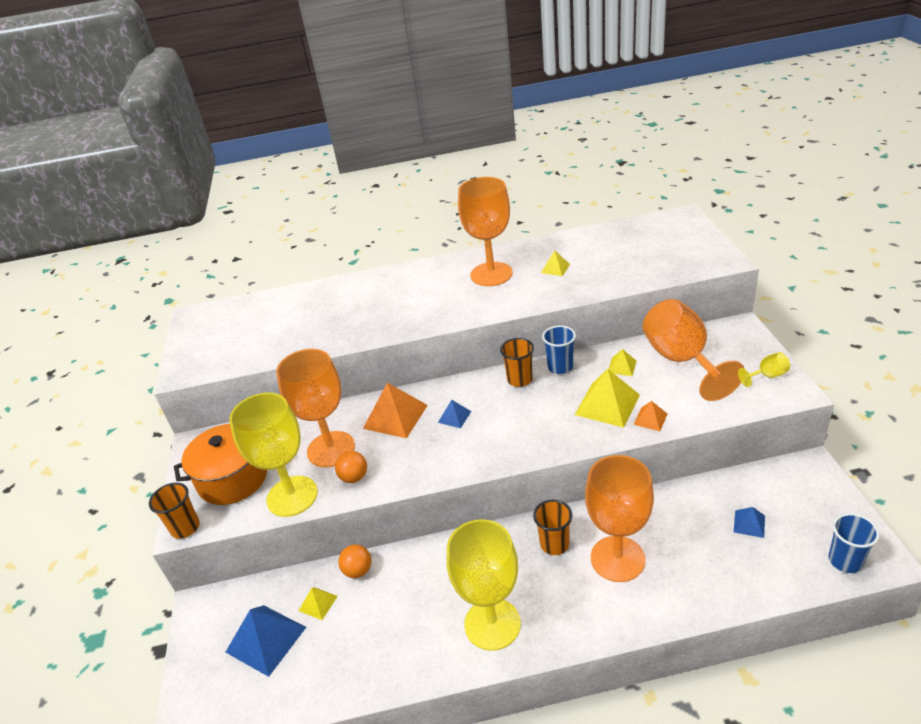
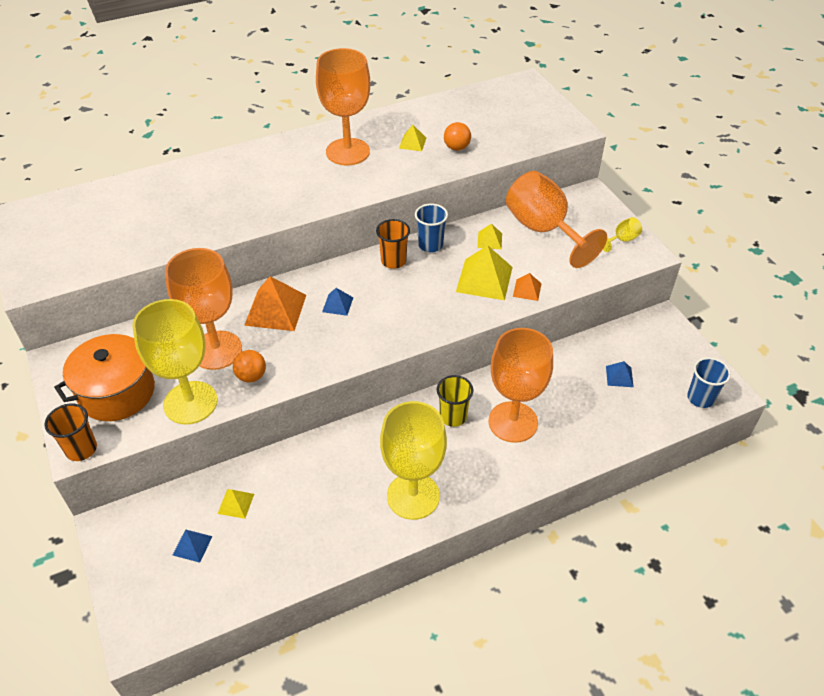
camera: 20 degrees left, 10 degrees up
blue pyramid [226,605,306,677] -> blue pyramid [173,529,213,563], size x0.51
orange ball [338,544,371,578] -> orange ball moved to [444,122,471,151]
orange cup [533,500,573,555] -> yellow cup [437,375,474,427]

